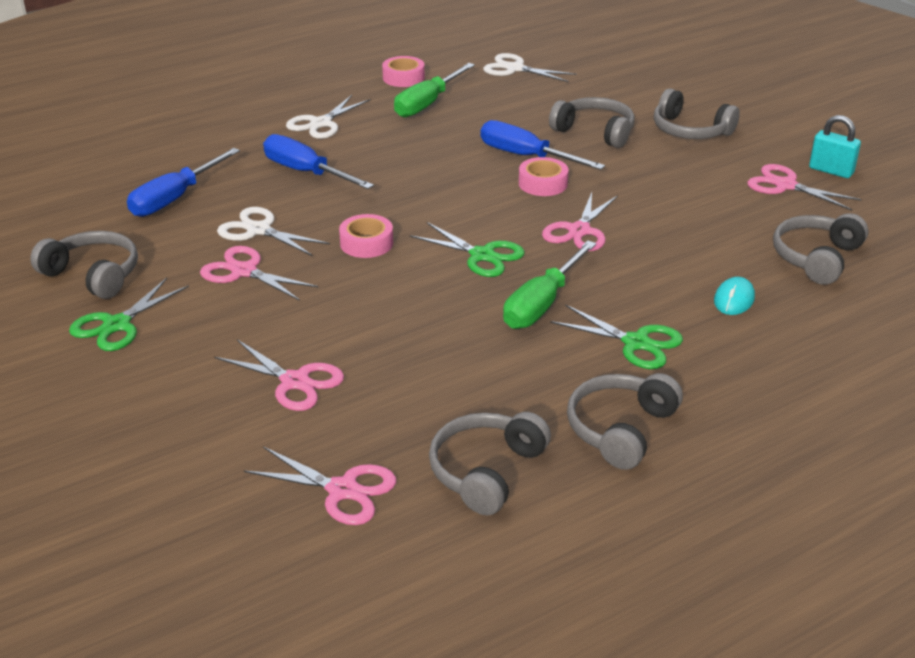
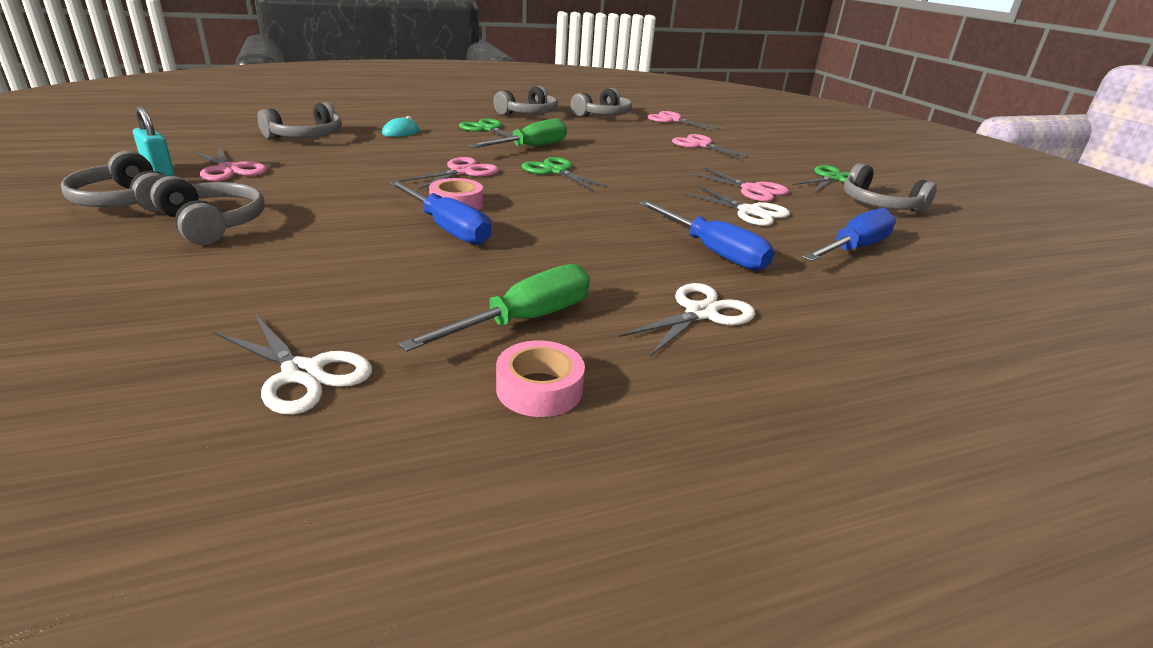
camera: 170 degrees left, 5 degrees down
pink tape [339,214,393,258] -> none
grey headphones [549,97,635,148] -> grey headphones moved to [61,151,166,212]

